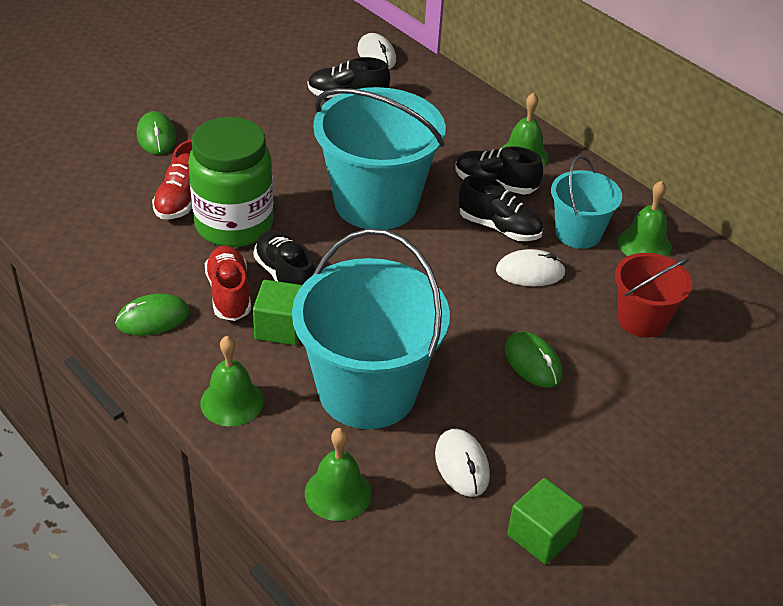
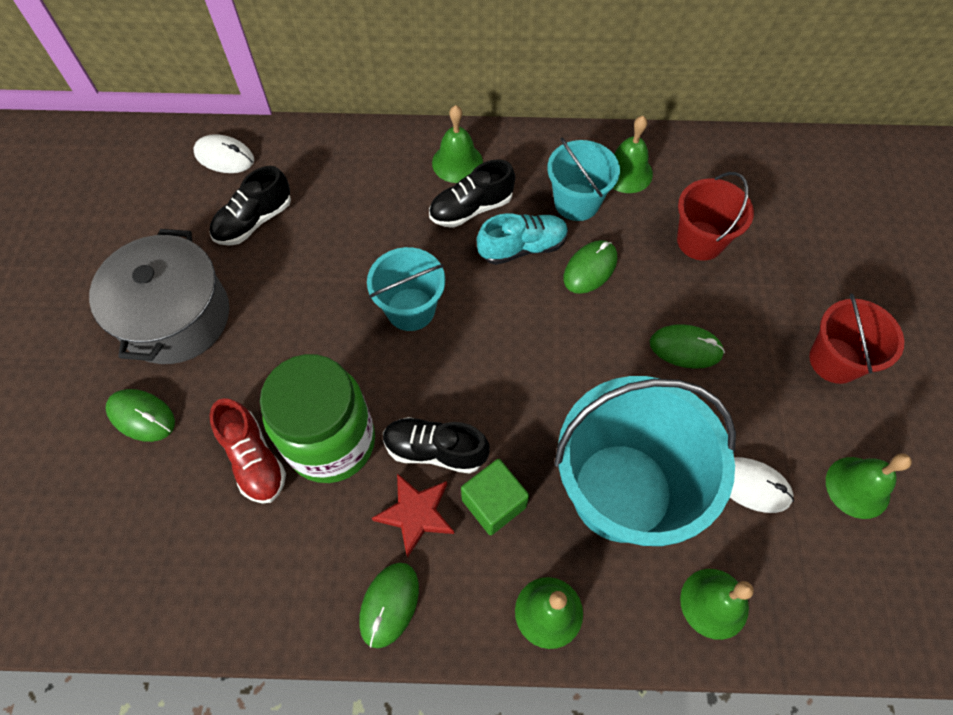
camera: 45 degrees left, 20 degrees up
red shoe [205,246,251,321] -> red star [372,473,454,557]
turquoise bucket [313,87,446,230] -> turquoise bucket [367,247,445,331], size x0.54
black shoe [458,175,543,241] -> turquoise shoe [477,213,568,265]
white mouse [496,249,566,286] -> green mouse [563,240,617,294]
green cube [507,478,584,564] -> green bell [826,454,912,519]
none -> grey pot [89,229,229,364]
none -> red bucket [809,293,904,384]

